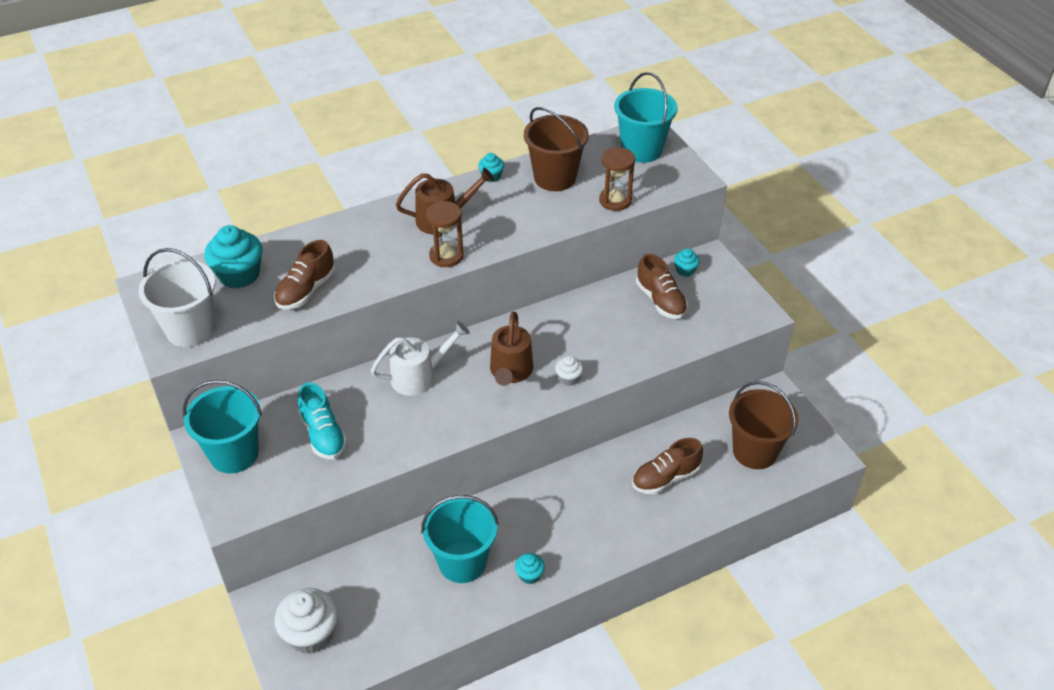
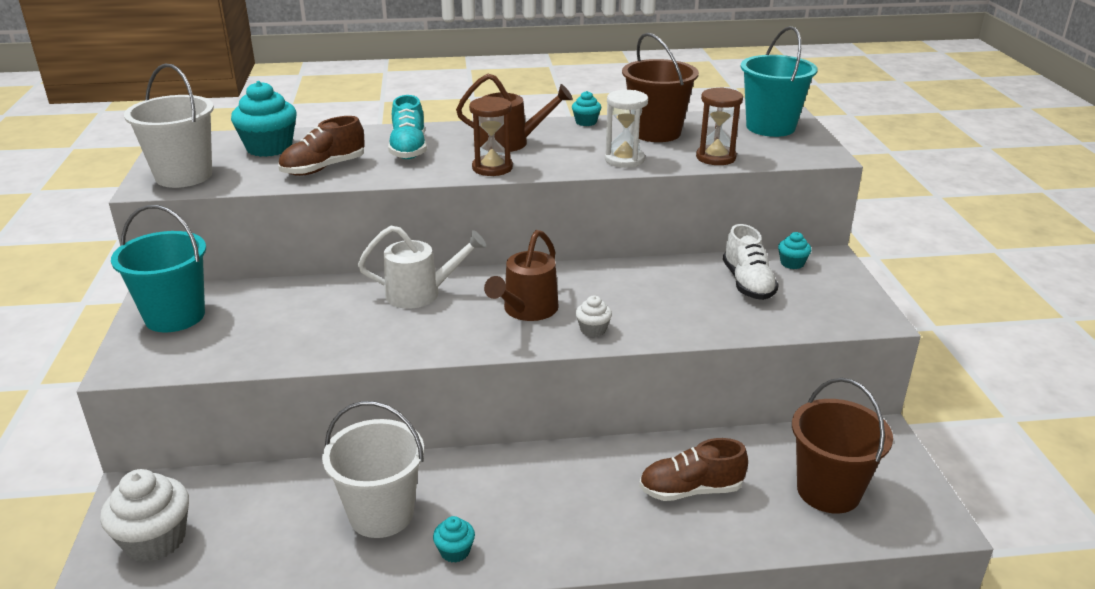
camera: 20 degrees right, 15 degrees down
turquoise shoe [298,382,347,459] -> turquoise shoe moved to [388,95,427,159]
turquoise bucket [421,495,499,583] -> white bucket [322,401,424,538]
brown shoe [636,254,688,319] -> white shoe [723,224,779,300]
none -> white hourglass [605,90,648,168]

